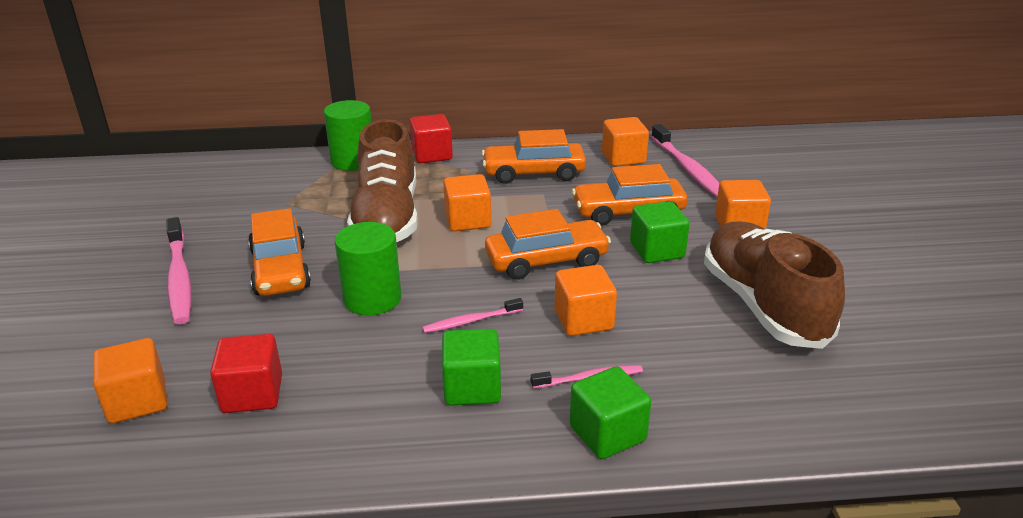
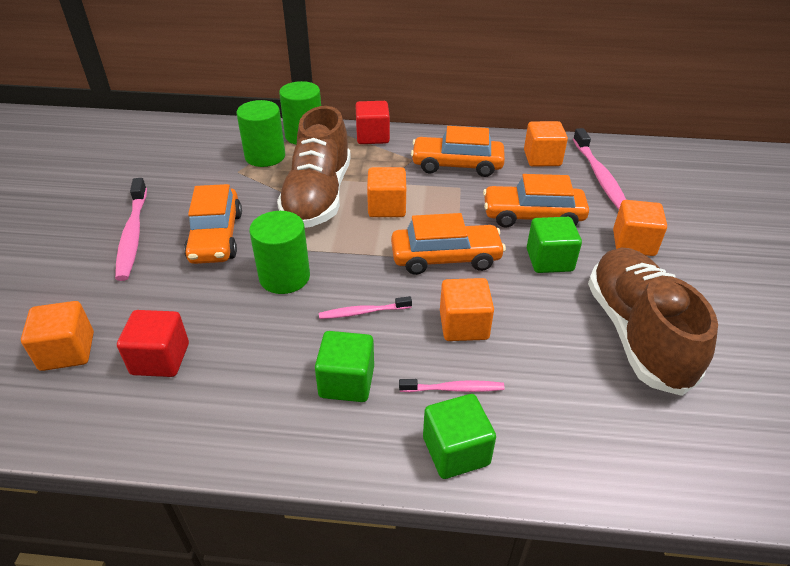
camera: 10 degrees right, 10 degrees up
none -> green cylinder [236,100,285,167]

